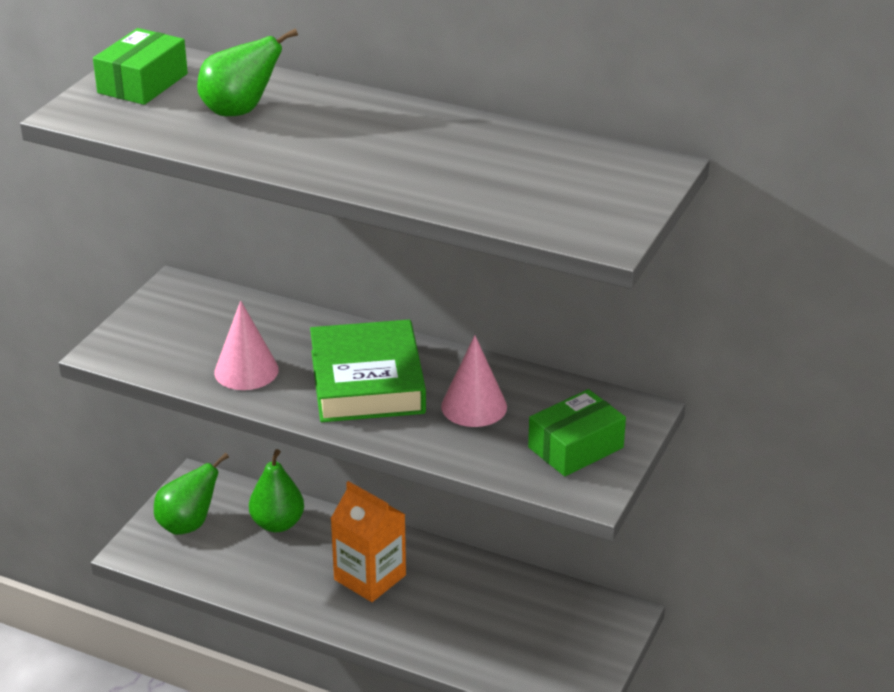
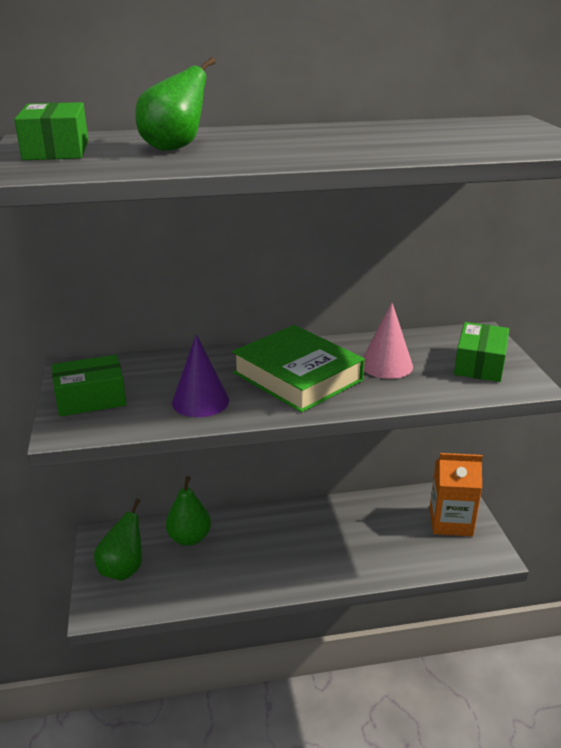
camera: 35 degrees left, 5 degrees down
pink cone [214,300,279,390] -> purple cone [172,334,229,417]
orange carton [331,481,406,602] -> orange carton moved to [430,453,483,536]
none -> green box [52,355,126,417]

